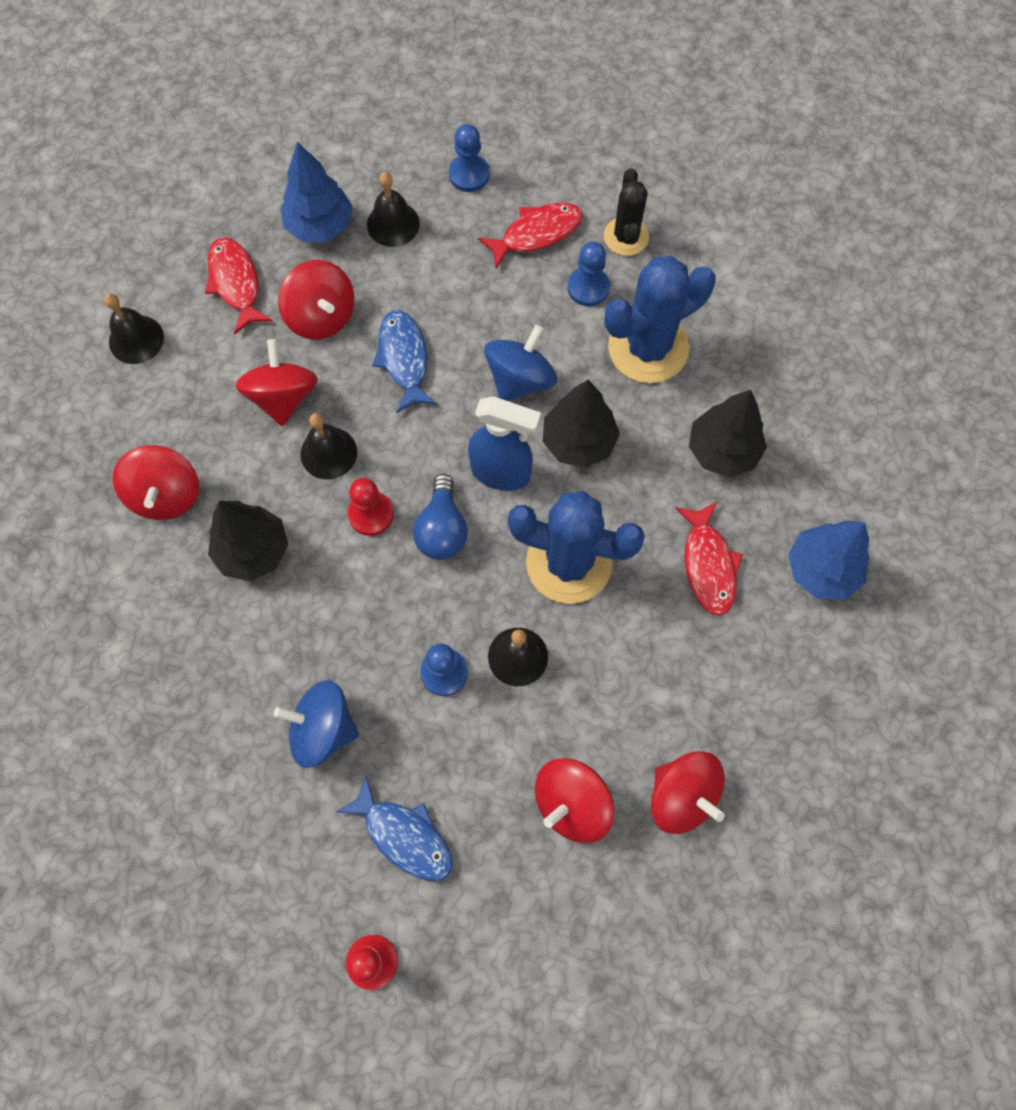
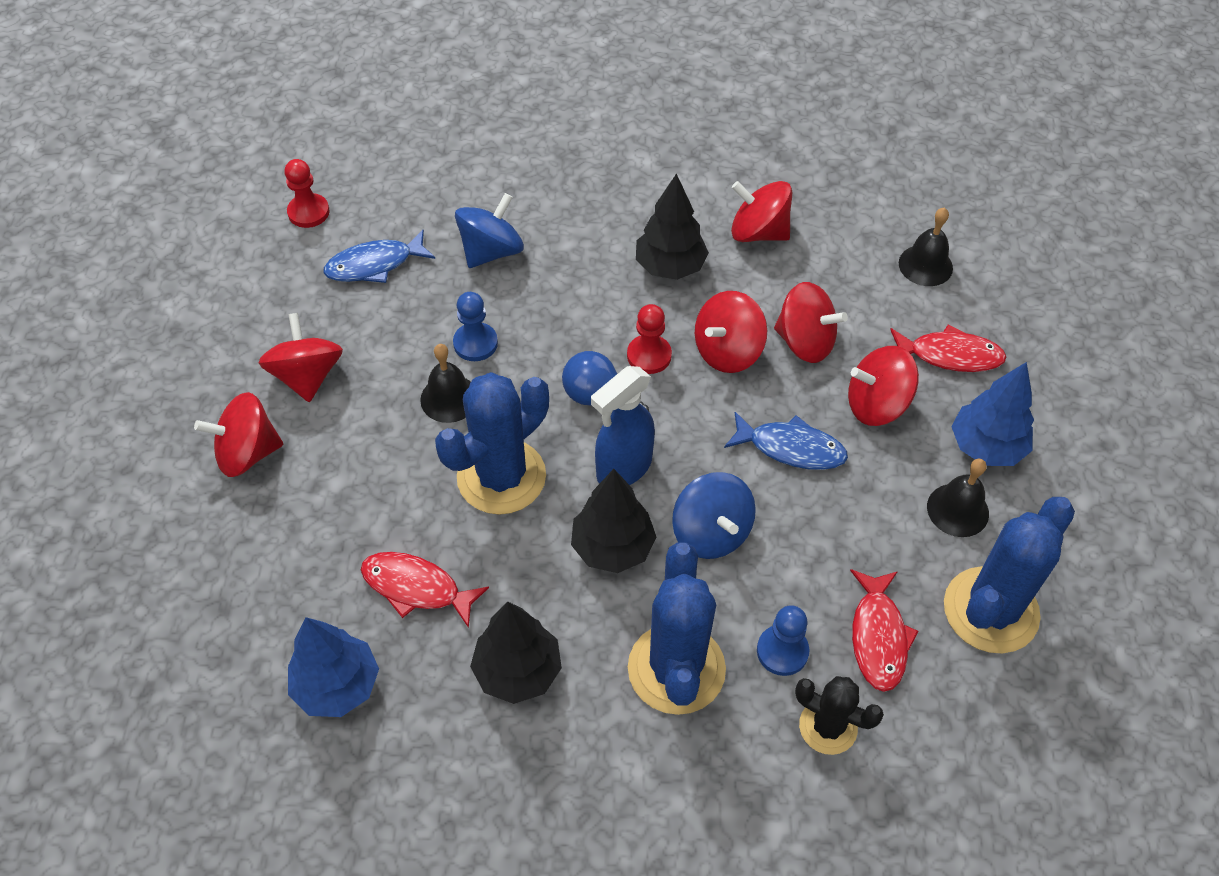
camera: 120 degrees right, 15 degrees down
black bell [301,413,357,479] -> red spinning top [695,291,767,373]
blue pawn [449,124,490,192] -> blue cactus [944,497,1075,653]

